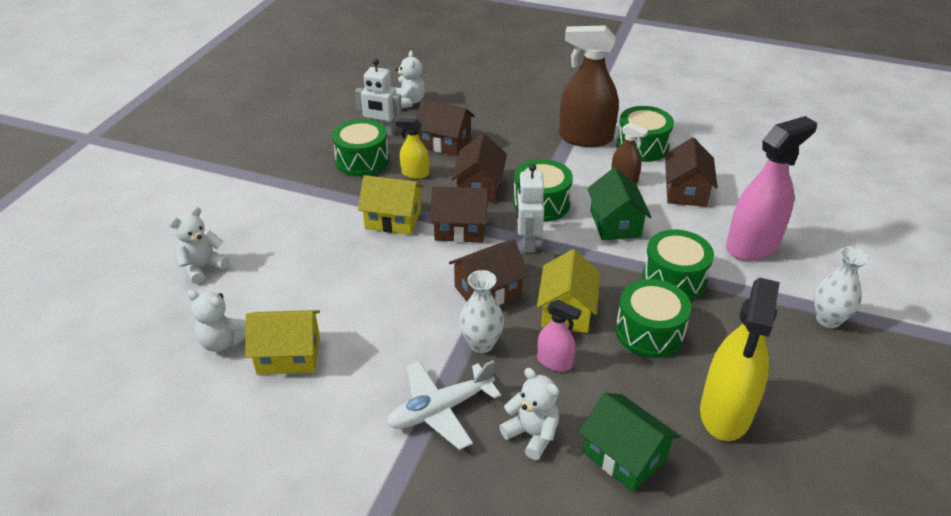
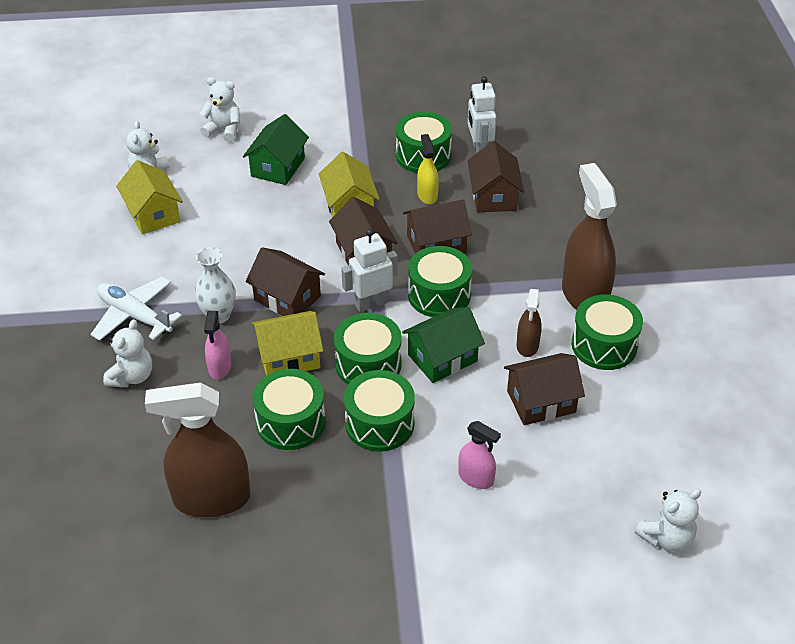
camera: 65 degrees right, 5 degrees up
white teddy bear [396,51,426,108] -> white teddy bear moved to [635,489,701,552]
green house [578,393,680,492] -> green house moved to [243,114,309,185]
yellow spray bottle [700,278,780,441] -> brown spray bottle [145,383,251,517]
pink spray bottle [726,116,817,260] -> pink spray bottle [458,421,501,489], size x0.50
white vase [814,247,870,328] -> none
none -> green drum [334,313,402,384]

